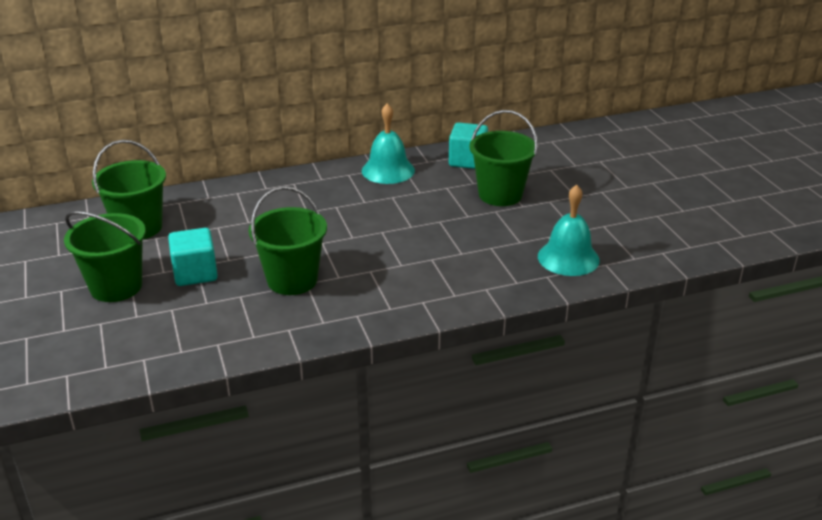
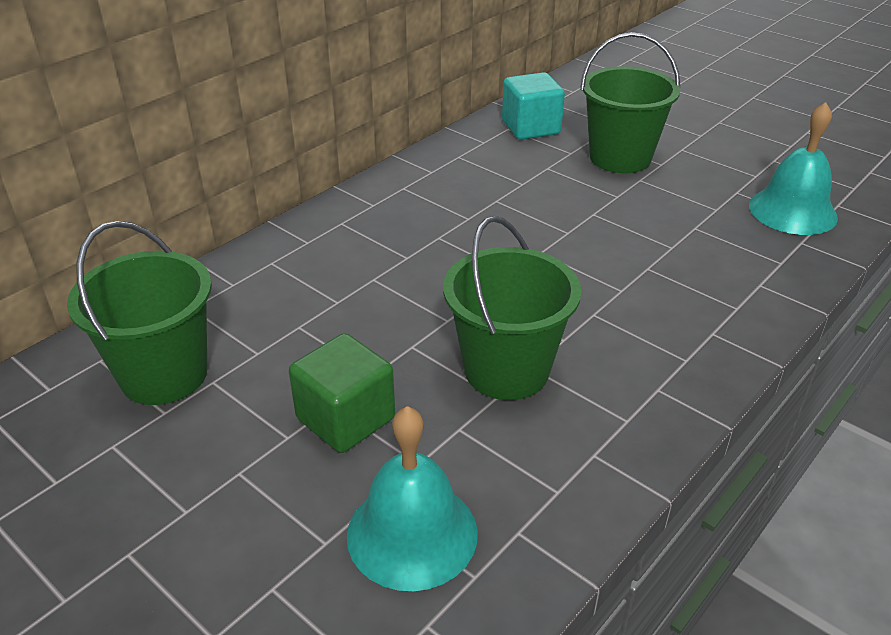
camera: 30 degrees left, 5 degrees up
green bucket [64,211,146,302] -> none
turquoise cube [168,228,218,286] -> green cube [289,333,395,453]
turquoise bell [362,103,415,184] -> turquoise bell moved to [347,406,478,591]

